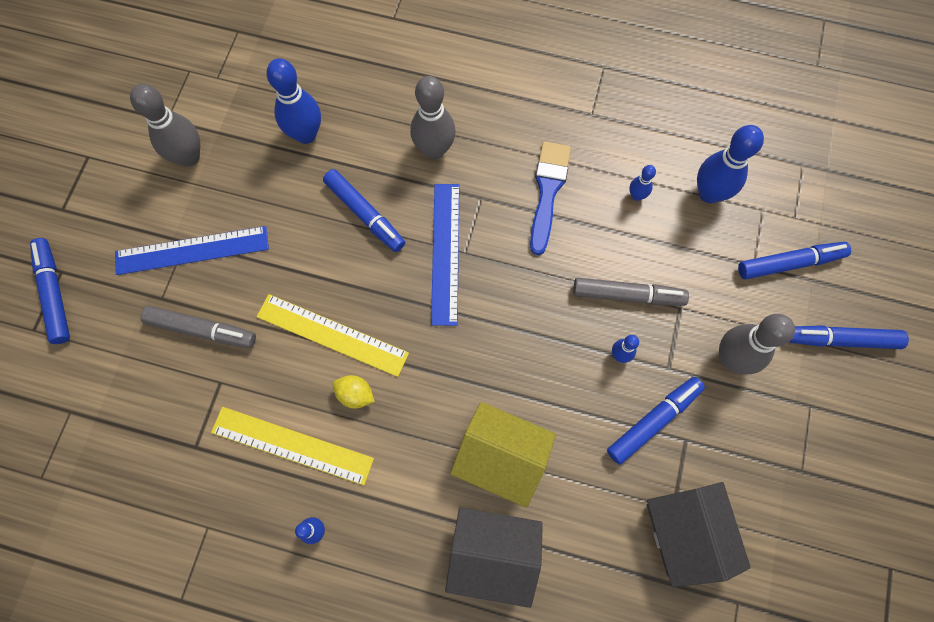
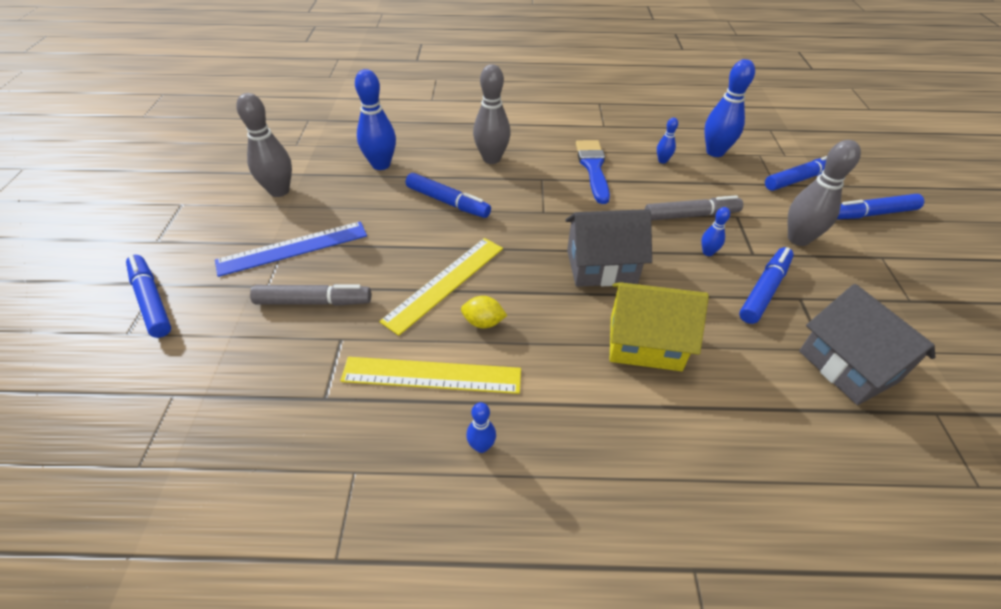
camera: 15 degrees left, 25 degrees down
yellow ruler [257,294,409,377] -> yellow ruler turned 60 degrees counterclockwise [379,238,503,336]
blue ruler [431,184,460,326] -> none
grey house [445,507,543,608] -> grey house moved to [565,209,652,287]

